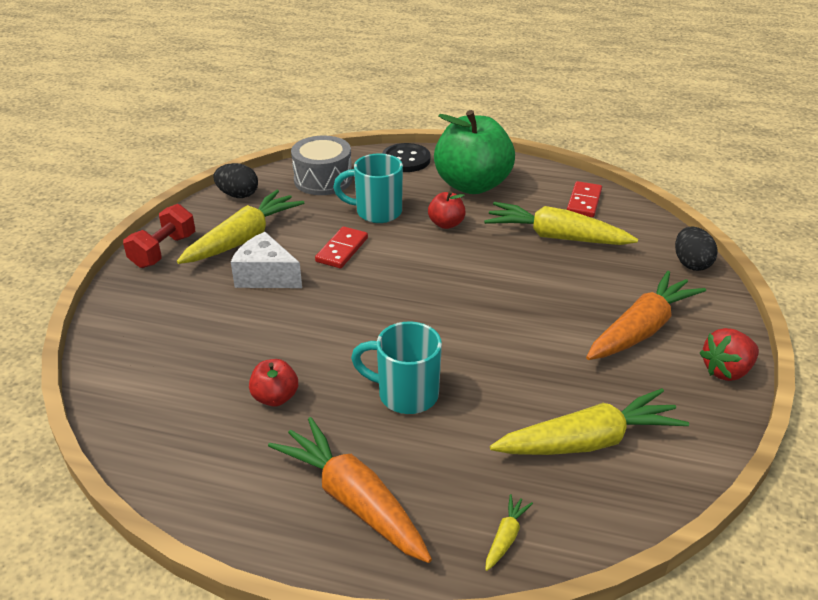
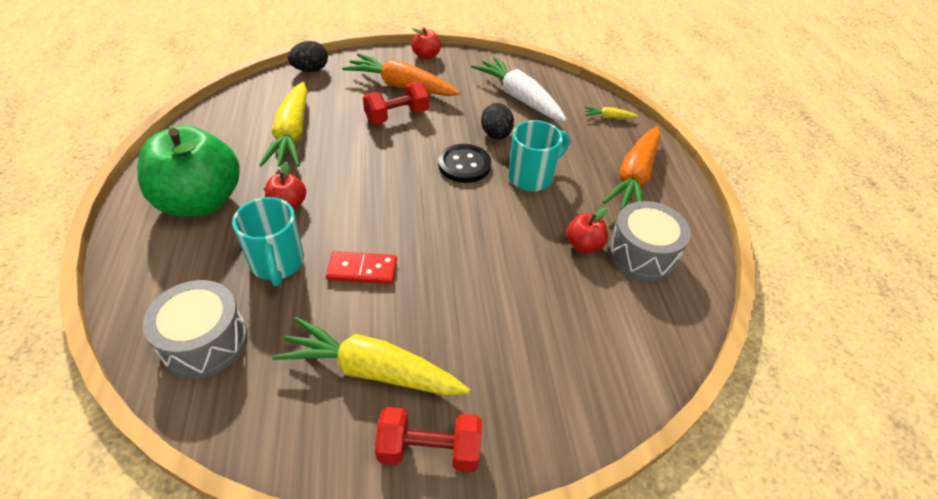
camera: 115 degrees left, 10 degrees up
black egg [213,163,258,198] -> black egg moved to [481,103,514,140]
white cheese [231,232,302,288] -> none
turquoise mug [351,321,442,414] -> turquoise mug turned 120 degrees counterclockwise [508,120,569,191]
black button [382,143,430,172] -> black button moved to [438,144,491,183]
yellow carrot [490,388,689,455] -> white carrot [471,56,567,121]
red domino [567,181,602,217] -> none
red strawberry [700,328,759,381] -> red apple [411,27,441,59]
none -> red dumbbell [363,82,429,124]
none -> grey drum [608,201,691,281]

